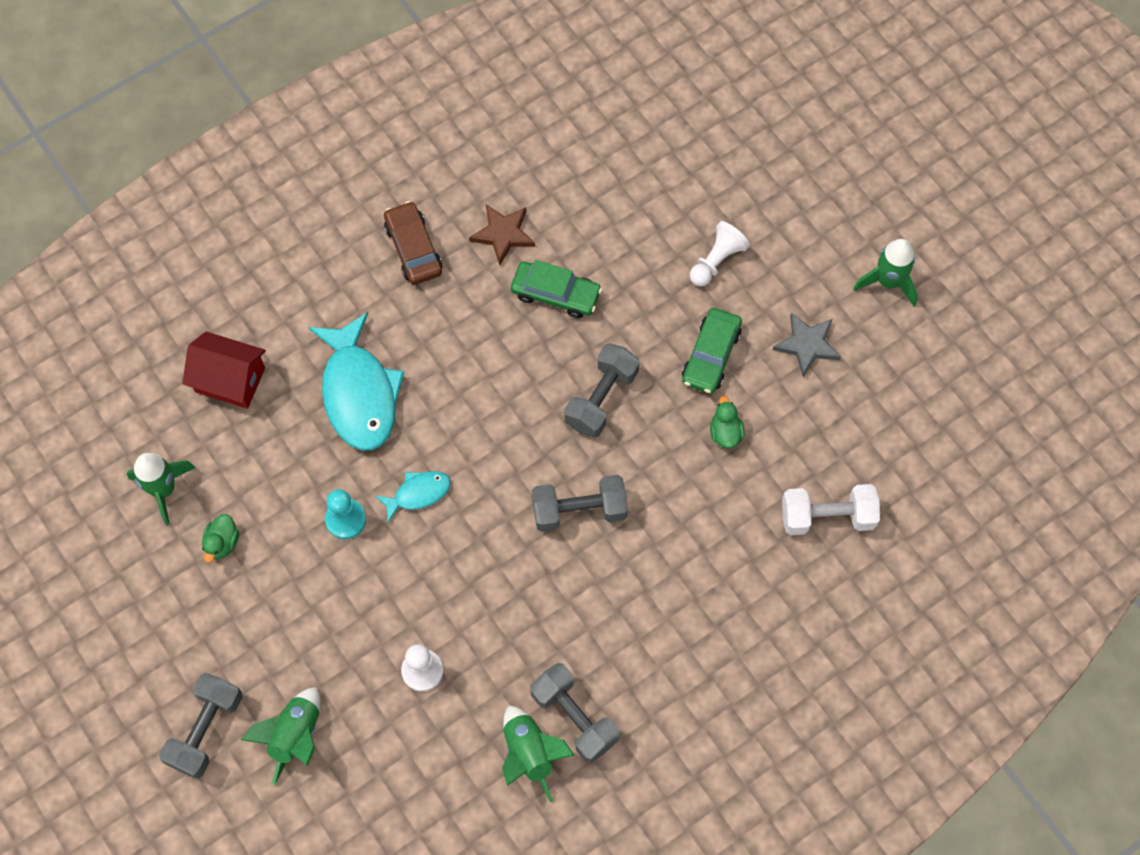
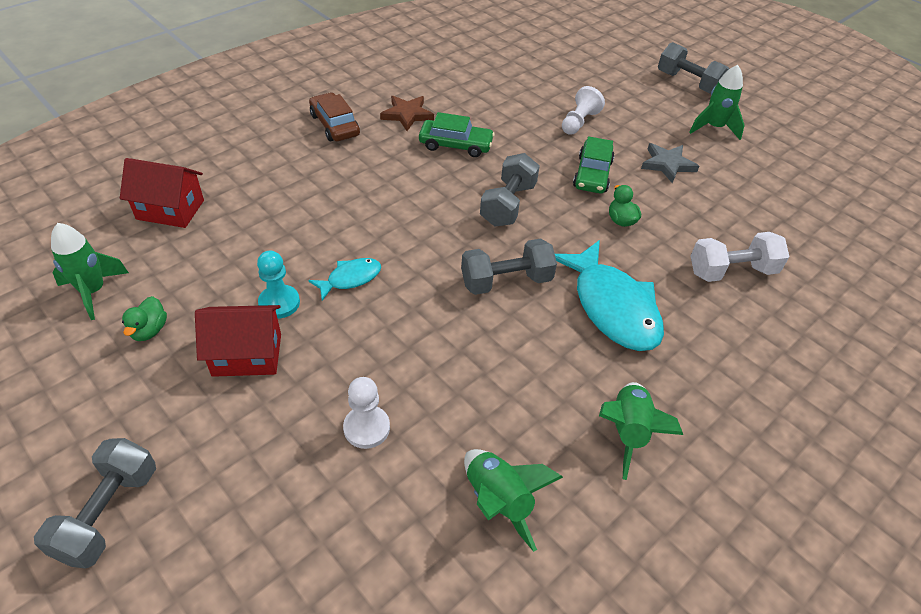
camera: 10 degrees left, 20 degrees down
green rocket [241,687,320,786] -> green rocket moved to [599,382,683,480]
turquoise fish [308,312,405,451] -> turquoise fish moved to [555,240,664,351]
grey dumbbell [530,663,620,763] -> grey dumbbell moved to [658,42,729,94]
none -> red house [195,305,281,377]

